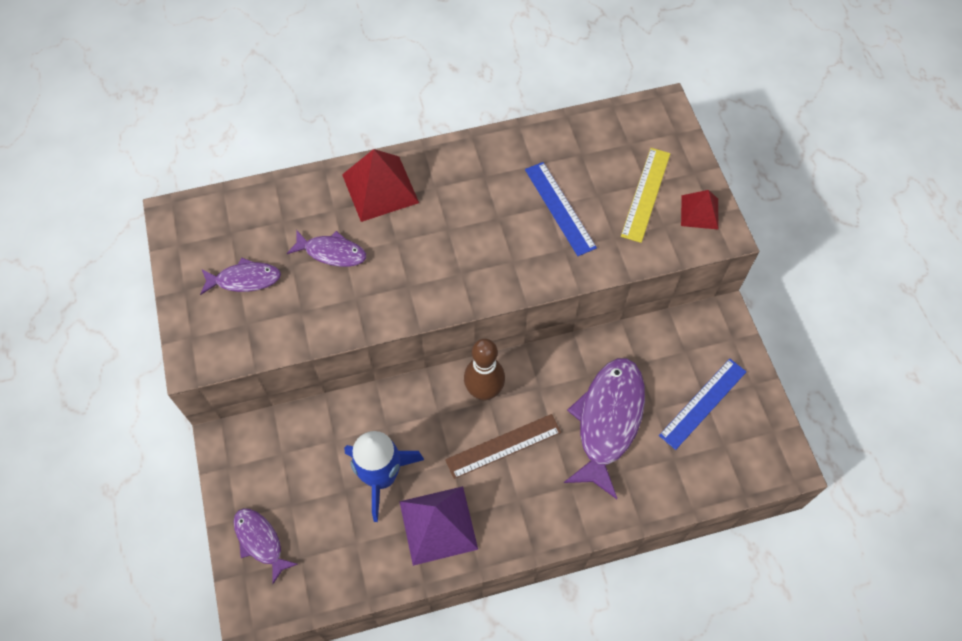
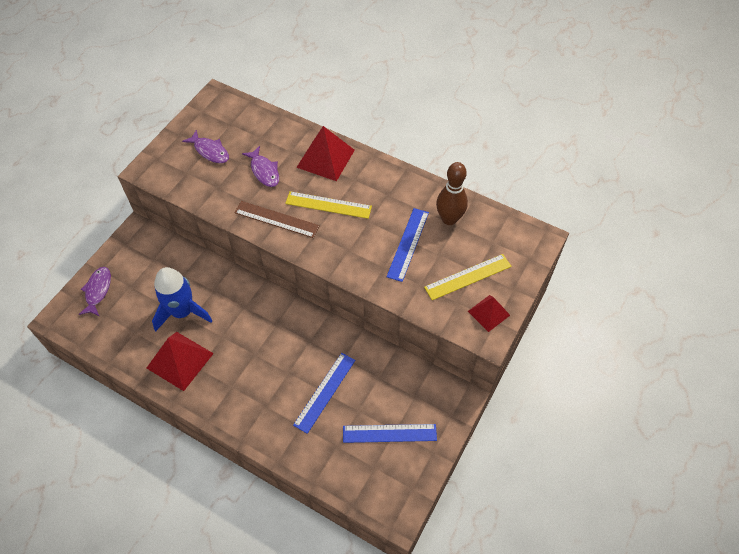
camera: 45 degrees right, 5 degrees down
purple pyramid [399,486,478,566] -> red pyramid [147,332,214,391]
brown ruler [445,414,561,479] -> brown ruler moved to [234,201,320,238]
brown bowling pin [464,339,505,401] -> brown bowling pin moved to [436,162,468,225]
purple fish [564,358,645,499] -> blue ruler [293,353,355,434]
none -> yellow ruler [285,191,372,219]

